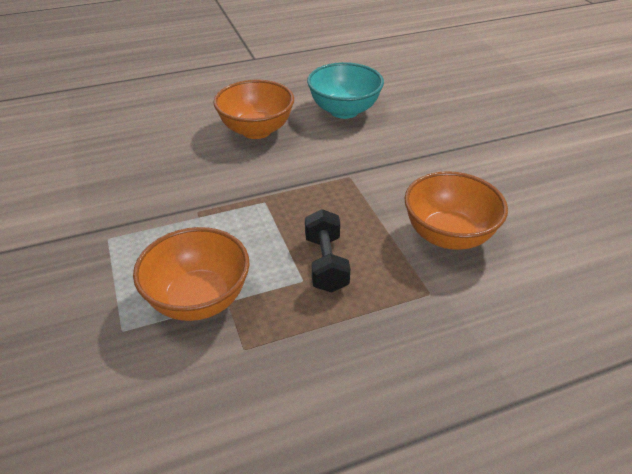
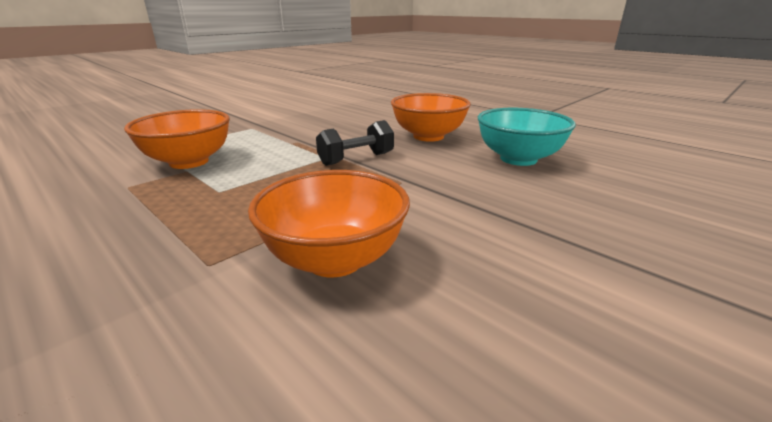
camera: 65 degrees right, 15 degrees down
black dumbbell [305,209,350,293] -> black dumbbell moved to [316,120,394,166]

